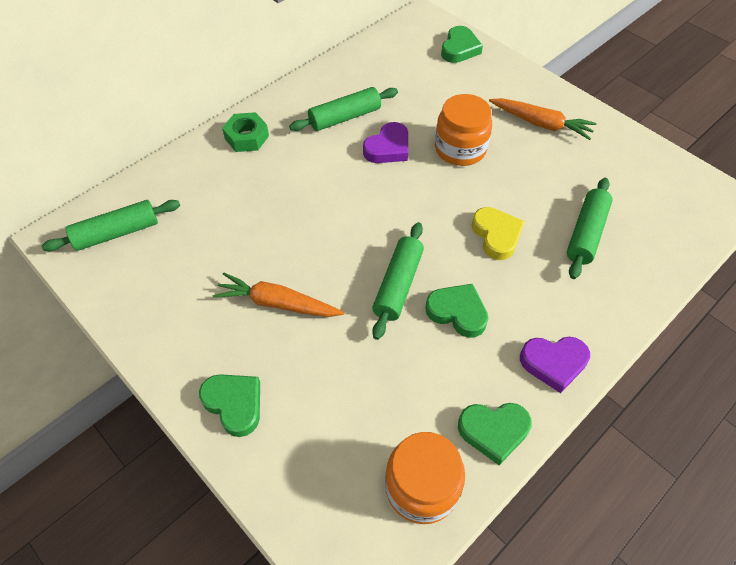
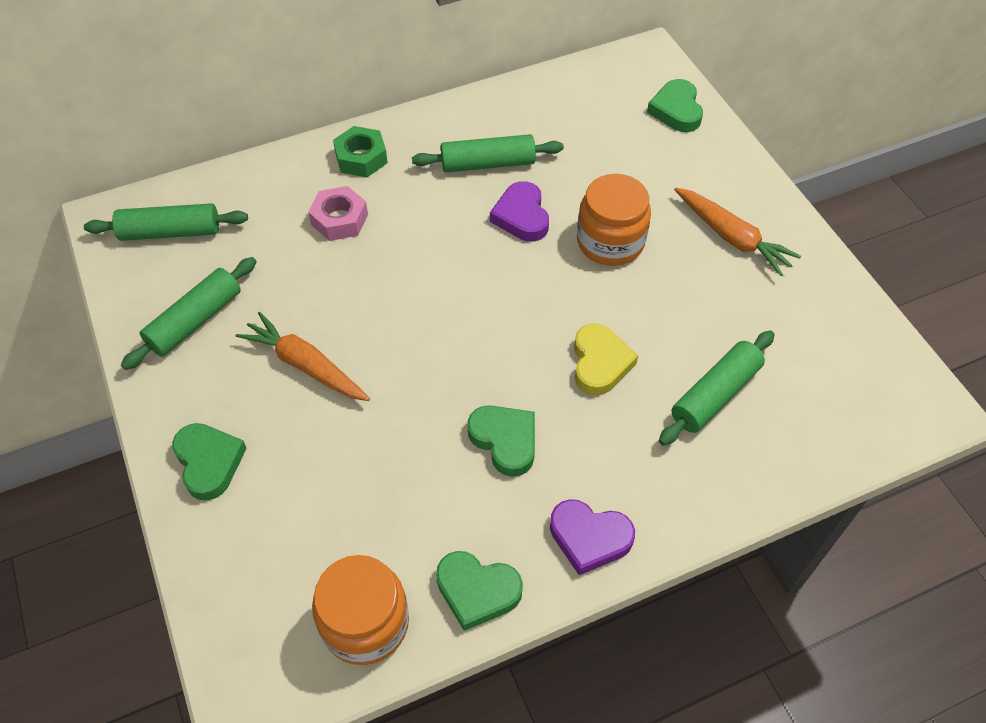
camera: 20 degrees right, 0 degrees up
purple heart [363,122,408,163] -> purple heart turned 105 degrees clockwise [490,181,549,242]
green rolling pin [372,222,424,340] -> green rolling pin moved to [121,257,257,370]
green heart [441,26,483,63] -> green heart turned 135 degrees clockwise [647,79,703,132]
none -> pink nut [308,186,368,241]

